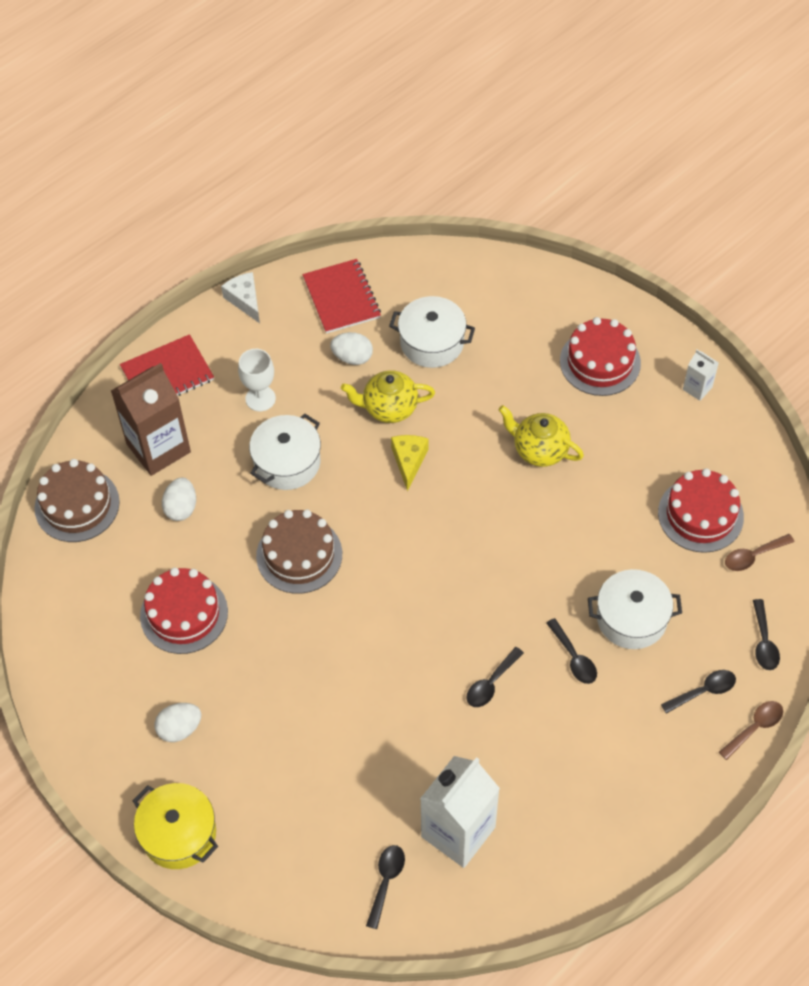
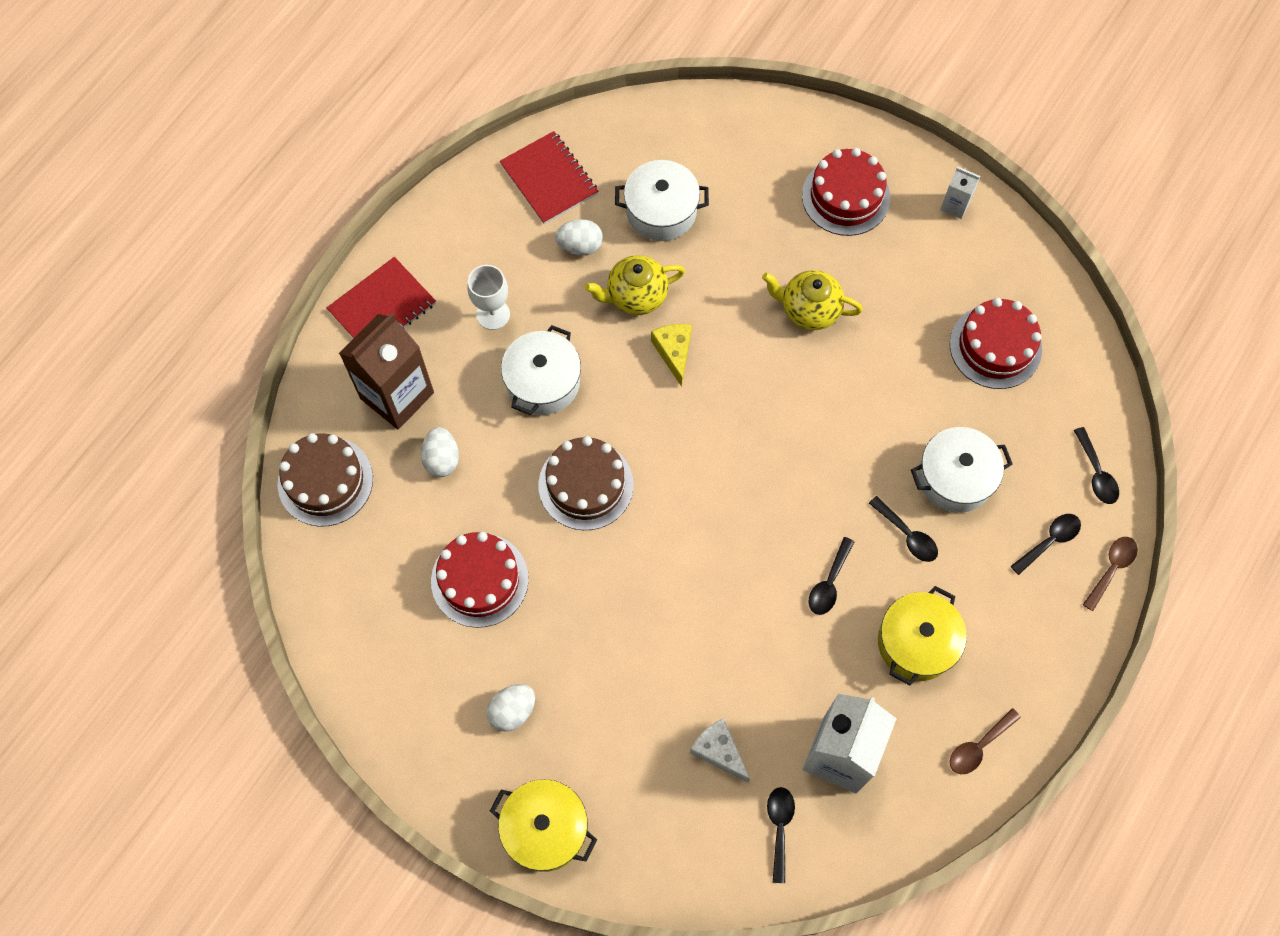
camera: 15 degrees left, 10 degrees up
white cheese [221,272,260,323] -> white cheese moved to [690,718,750,783]
brown spoon [725,534,794,571] -> brown spoon moved to [950,708,1021,774]
none -> yellow pot [878,586,967,685]

